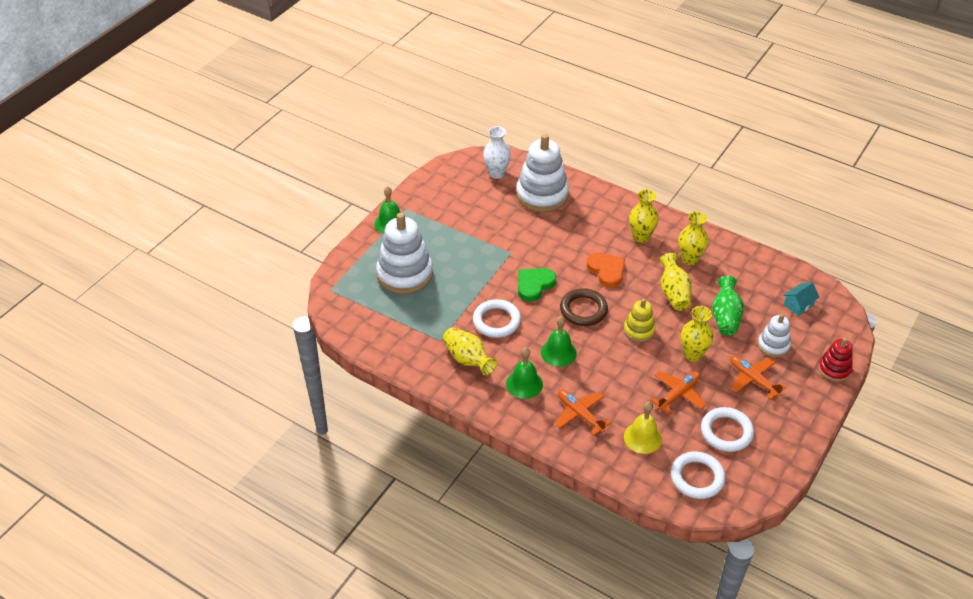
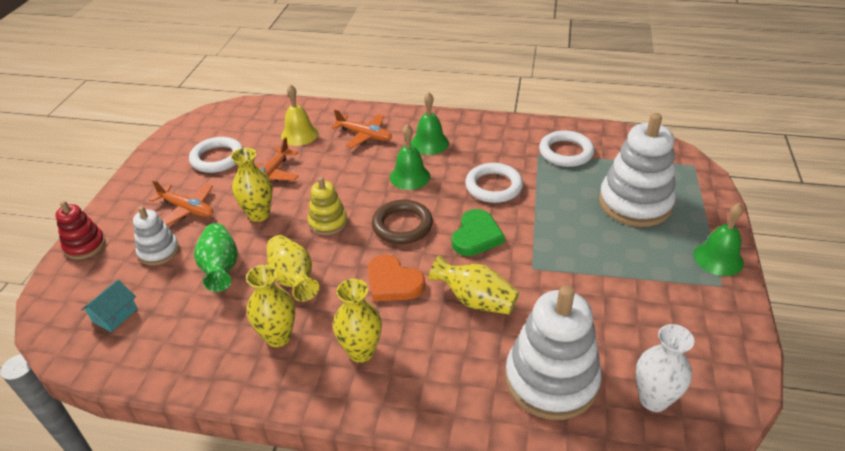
camera: 160 degrees right, 5 degrees down
yellow vase [443,327,497,376] -> yellow vase moved to [429,255,519,314]
white ring [671,451,726,499] -> white ring moved to [539,130,594,167]

